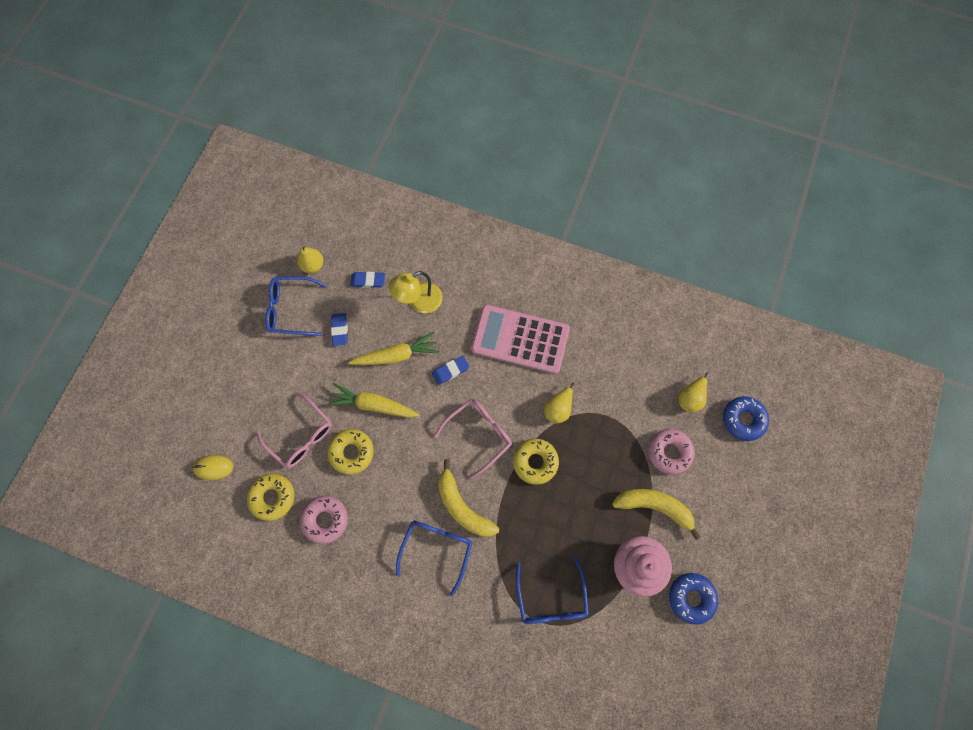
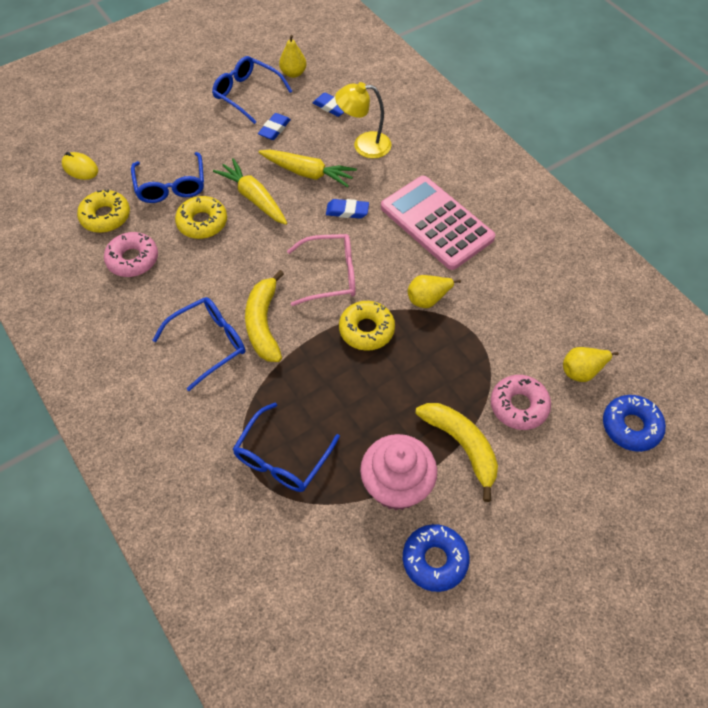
camera: 35 degrees right, 15 degrees down
pink glasses [256,392,332,468] -> blue glasses [131,152,204,203]

